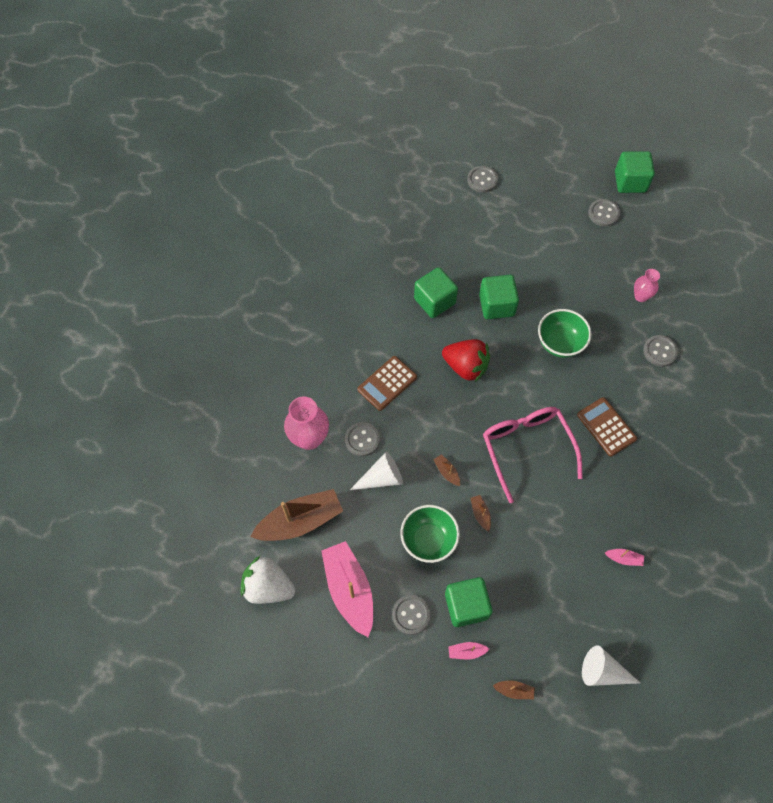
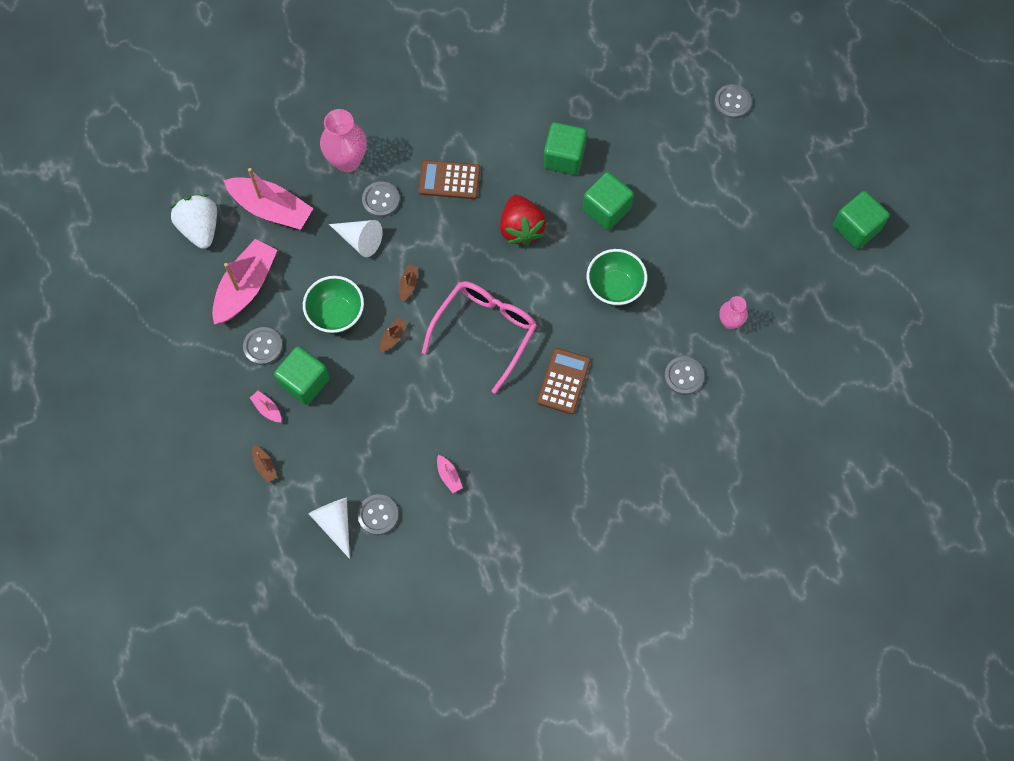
camera: 50 degrees right, 5 degrees up
brown boat [250,489,343,541] -> pink boat [223,168,314,230]
grey button [588,199,620,227] -> grey button moved to [358,494,399,535]

